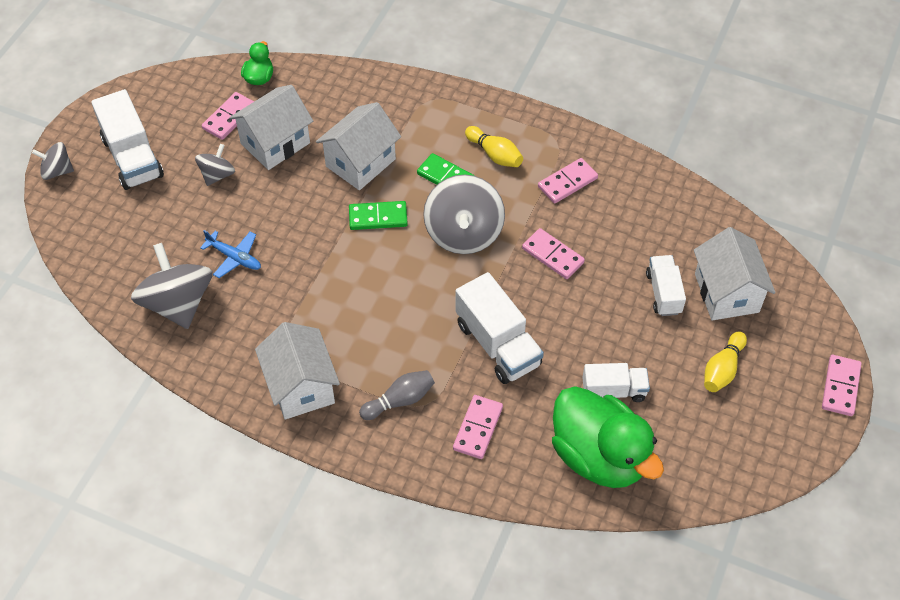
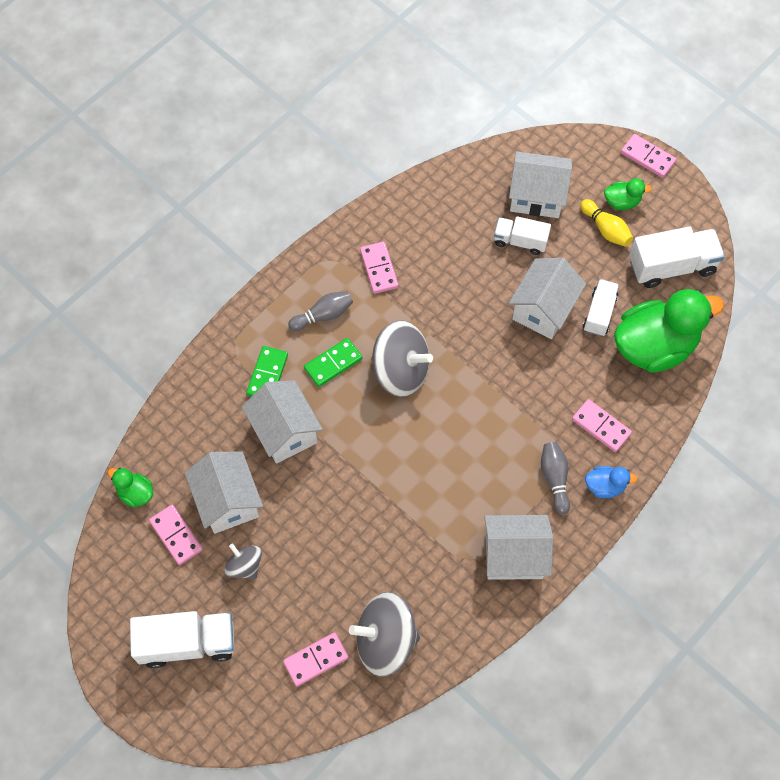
camera: 70 degrees left, 10 degrees up
grey spinning top [32,142,74,180] -> none
blue plane [200,230,261,278] -> none
green domino [349,201,408,230] -> green domino moved to [246,346,288,397]
white truck [455,272,544,384] -> white truck moved to [629,227,725,288]
yellow bowling pin [465,126,523,167] -> grey bowling pin [288,291,353,331]
pink domino [522,228,585,279] -> pink domino moved to [283,632,348,687]
none -> white house [508,258,586,339]
none -> blue duck [585,466,638,498]
none -> green duck [604,179,652,210]

